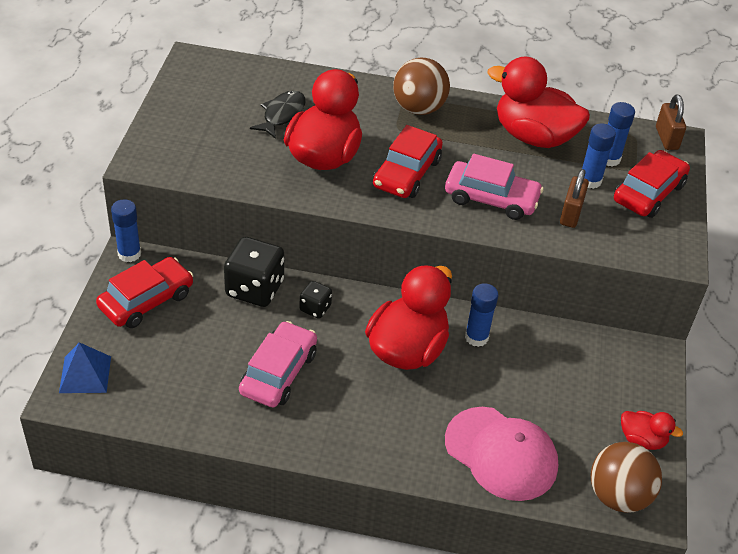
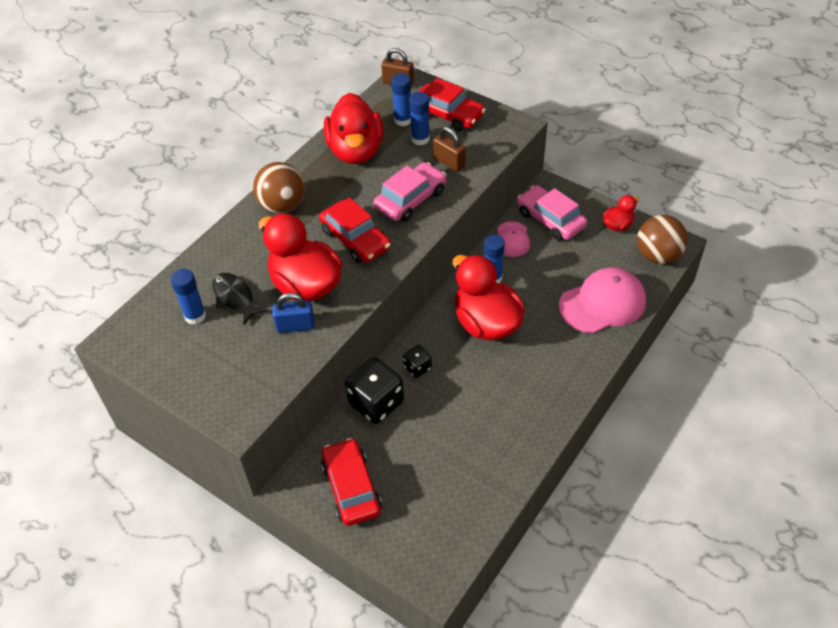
camera: 60 degrees left, 5 degrees up
blue pyramid [59,342,111,393] -> none
blue glue stick [111,199,141,262] -> blue glue stick moved to [170,269,206,324]
pink car [239,321,317,407] -> pink car moved to [517,185,587,241]
red duck [487,56,590,148] -> red duck turned 60 degrees counterclockwise [324,93,383,164]
red car [614,150,690,218] -> red car turned 150 degrees clockwise [419,78,486,131]
none -> blue padlock [272,293,315,333]
none -> pink cap [498,221,530,257]

